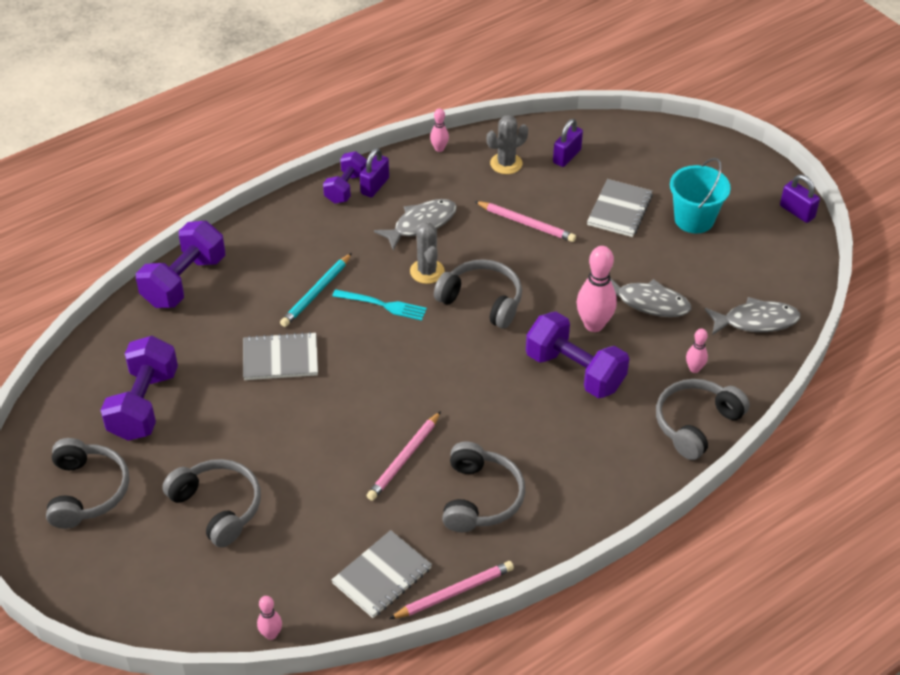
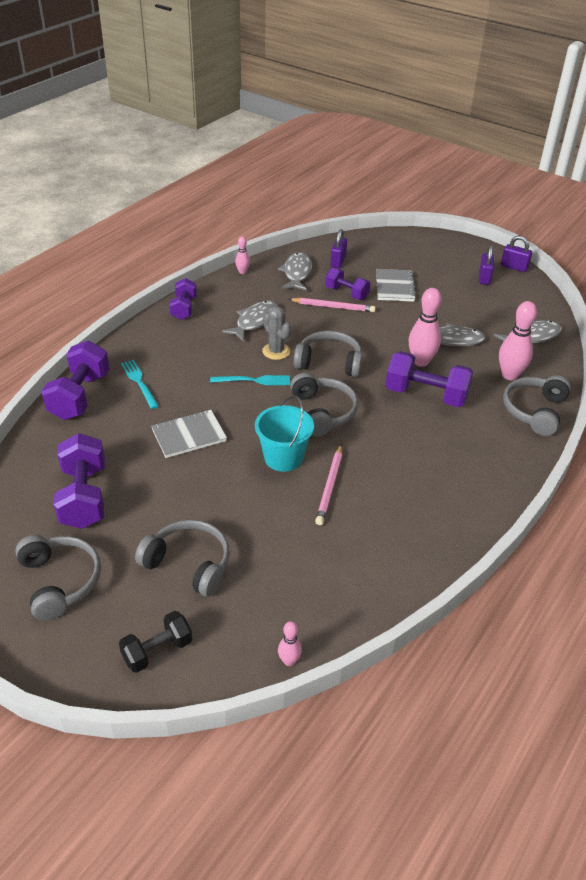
camera: 20 degrees left, 5 degrees down
turquoise pencil [280,253,352,327] -> none
grey notebook [332,530,432,618] -> none
purple padlock [360,148,389,197] -> purple padlock moved to [479,245,494,285]
pink pencil [389,561,514,619] -> none
grey headphones [442,442,525,532] -> grey headphones moved to [290,373,358,436]
grey cactus [487,115,528,174] -> grey fish [278,252,312,291]
turquoise bucket [670,158,731,233] -> turquoise bucket moved to [255,396,314,472]
pink bowling pin [686,328,708,373] -> pink bowling pin [499,301,537,380], size x1.90
none -> black dumbbell [119,611,192,673]
none -> turquoise fork [121,360,159,409]
none -> purple dumbbell [325,268,370,300]

